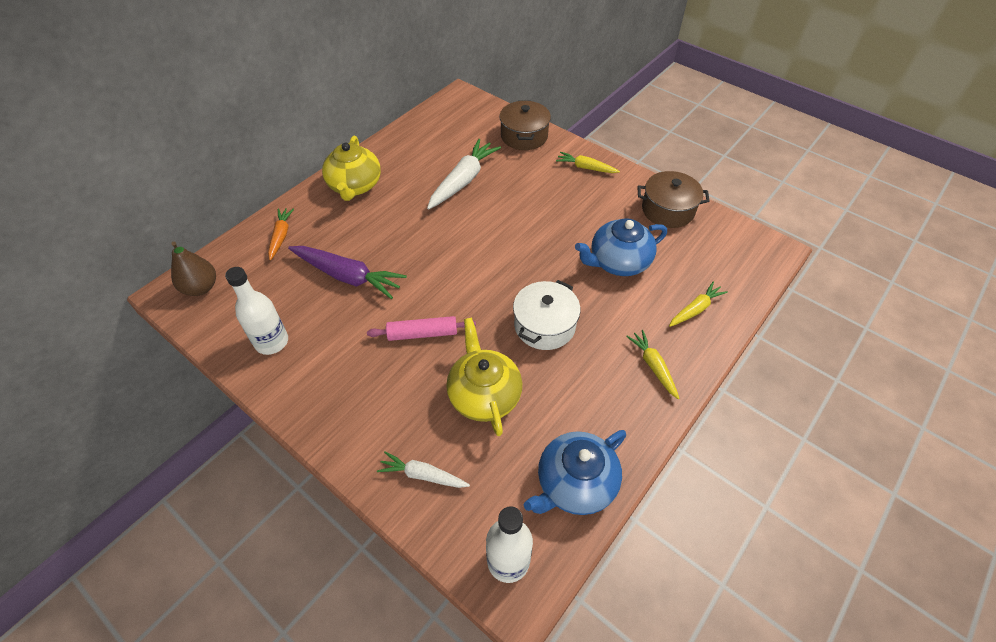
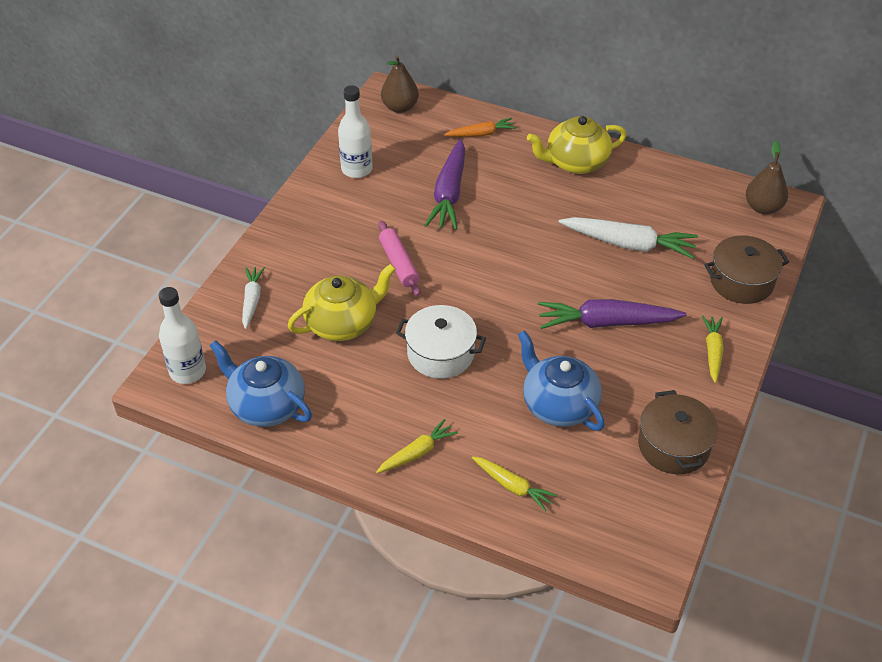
camera: 75 degrees right, 5 degrees down
none -> purple carrot [538,299,687,329]
none -> brown pear [746,141,788,214]

